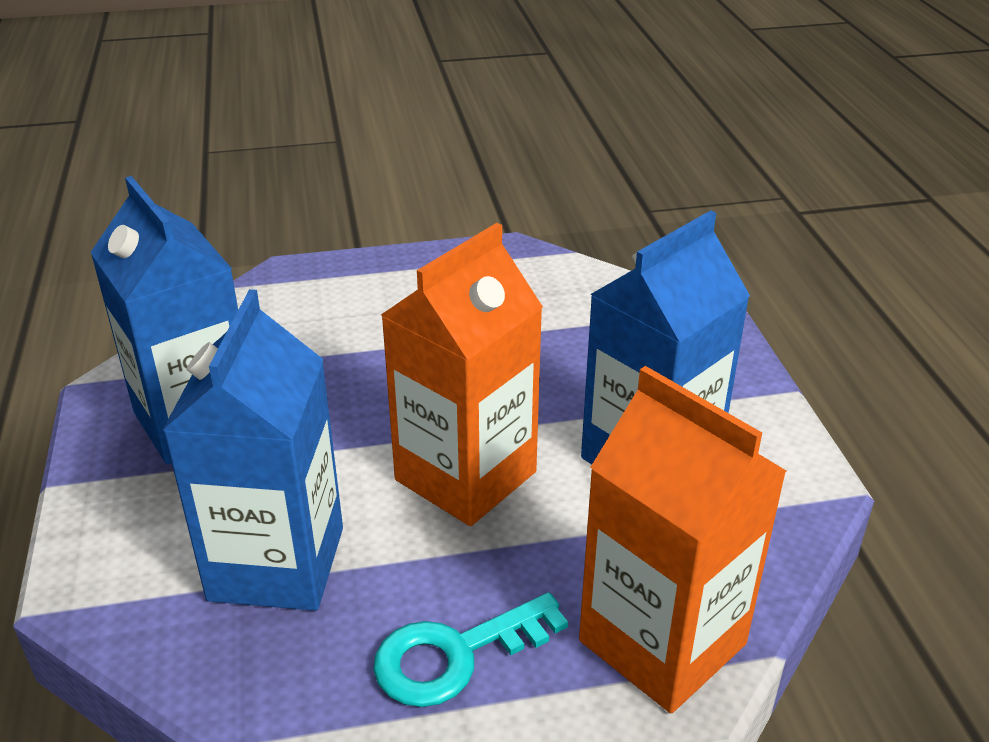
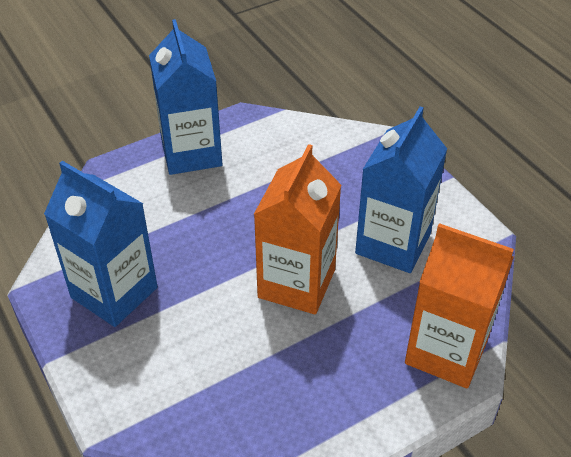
camera: 20 degrees left, 10 degrees up
blue carton [162,289,343,611] -> blue carton moved to [149,19,223,175]
turquoise key [373,592,568,707] -> none

